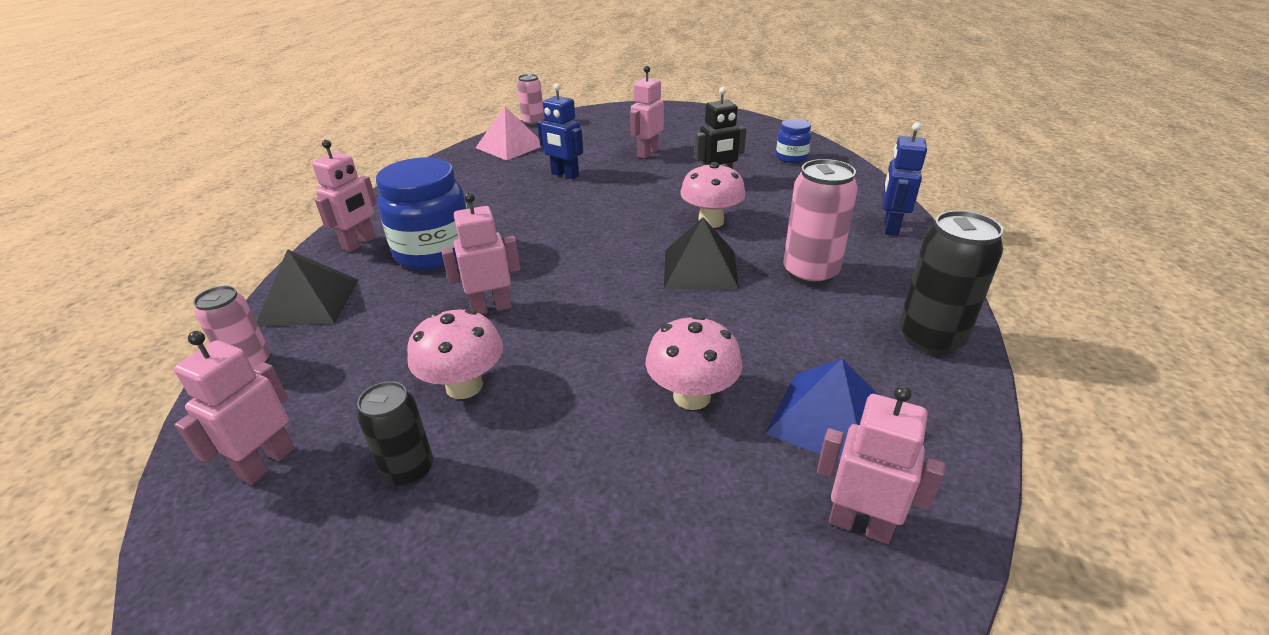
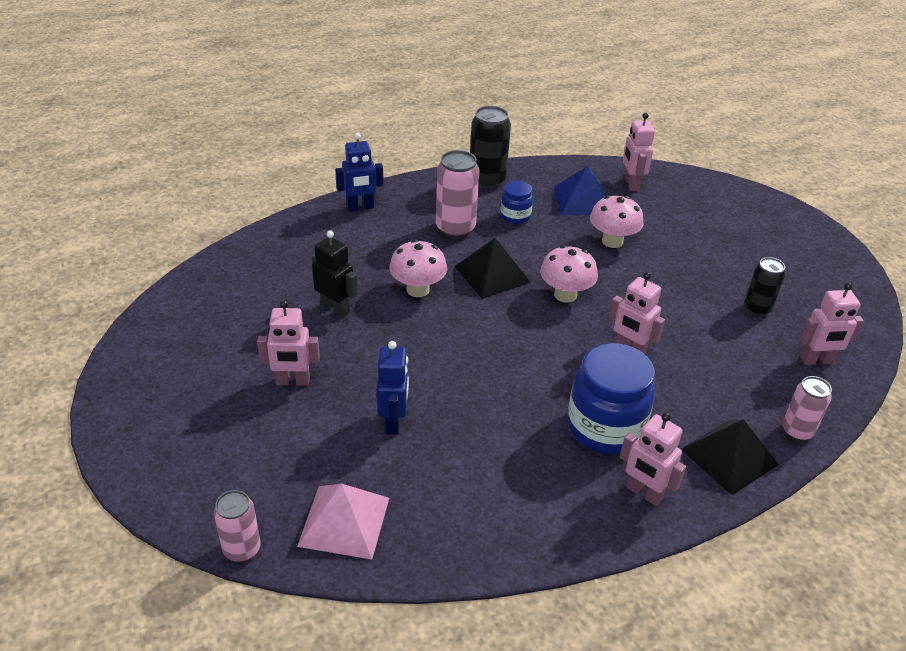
camera: 125 degrees left, 5 degrees up
pink robot [312,140,377,252] -> pink robot turned 135 degrees counterclockwise [620,412,686,506]
pink mushroom [407,309,503,399] -> pink mushroom moved to [540,245,598,303]
blue jar [776,119,812,163] -> blue jar moved to [500,181,533,224]

